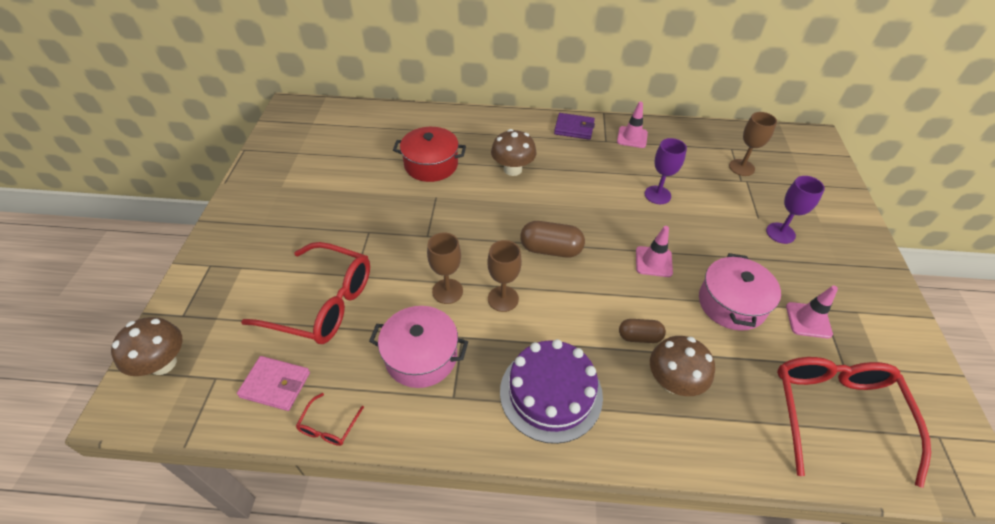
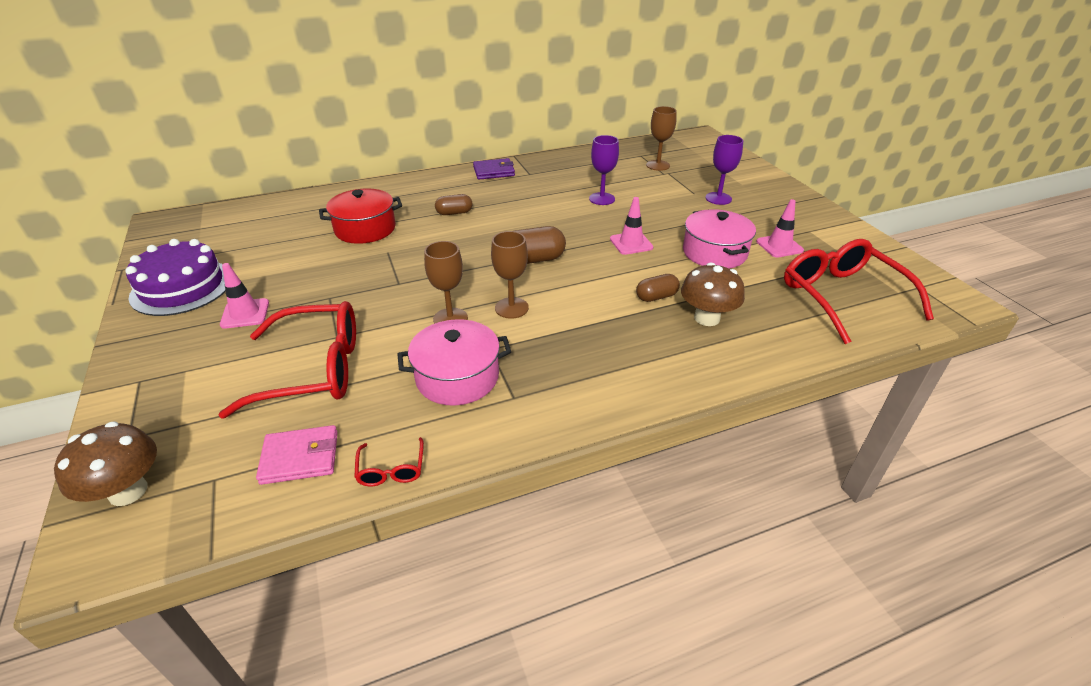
camera: 25 degrees left, 10 degrees down
brown mushroom [491,129,536,176] -> brown capsule [435,194,472,215]
purple cake [500,339,603,444] -> purple cake moved to [125,239,226,316]
pink traffic cone [617,102,648,148] -> pink traffic cone moved to [220,263,269,329]

